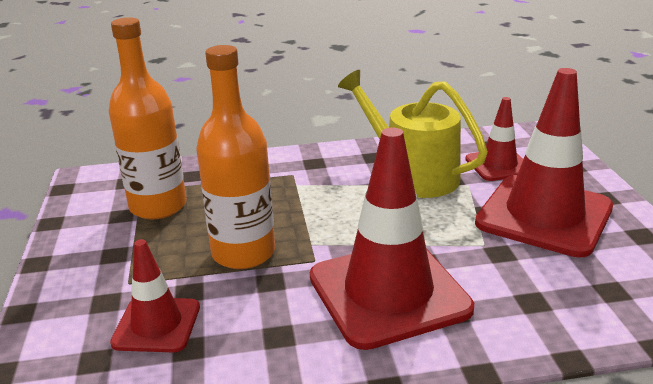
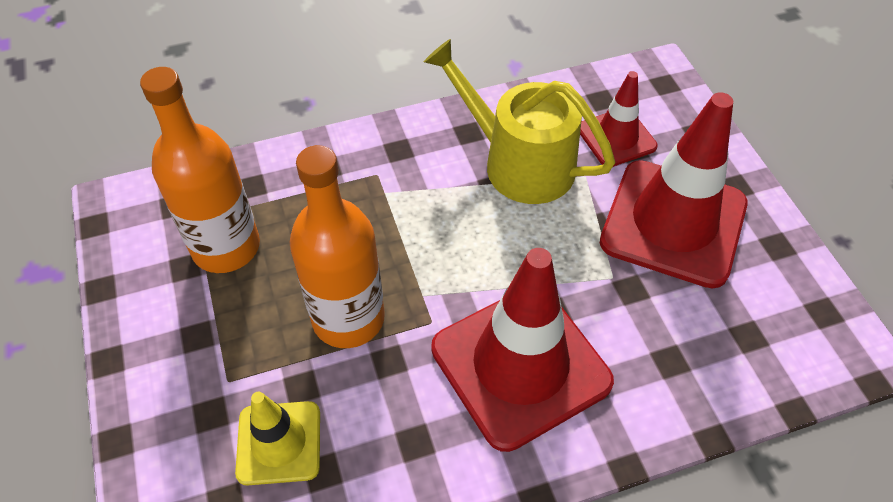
camera: 10 degrees left, 25 degrees up
red traffic cone [110,239,200,352] -> yellow traffic cone [235,392,320,486]

